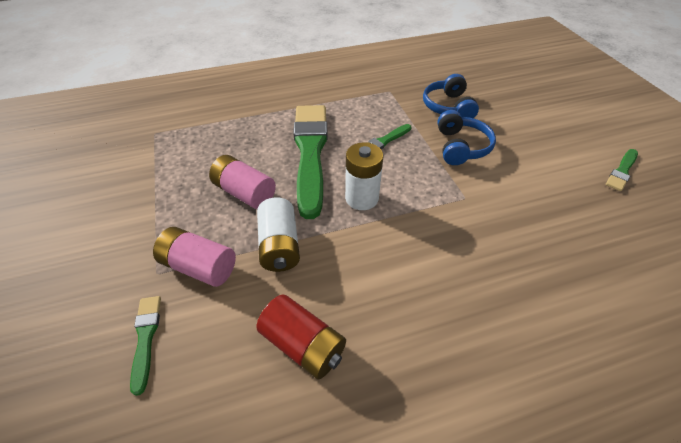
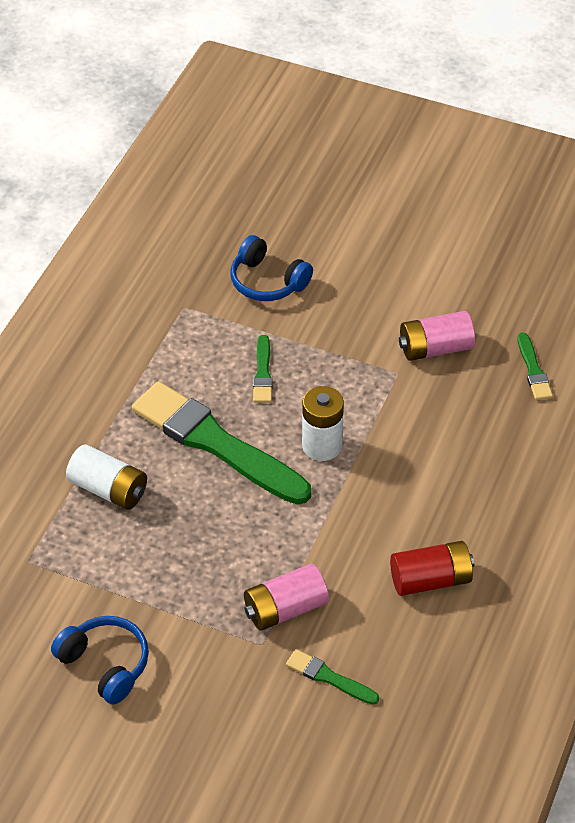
camera: 50 degrees left, 0 degrees up
pink battery [209,155,276,209] -> pink battery moved to [399,311,475,361]
white battery [257,197,300,272] -> white battery moved to [66,445,147,510]
blue headphones [437,110,496,165] -> blue headphones moved to [51,616,149,704]
green brush [606,149,638,191] -> green brush moved to [518,332,553,400]

